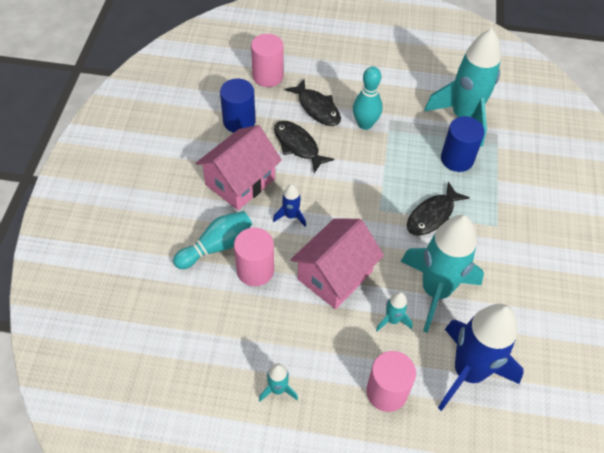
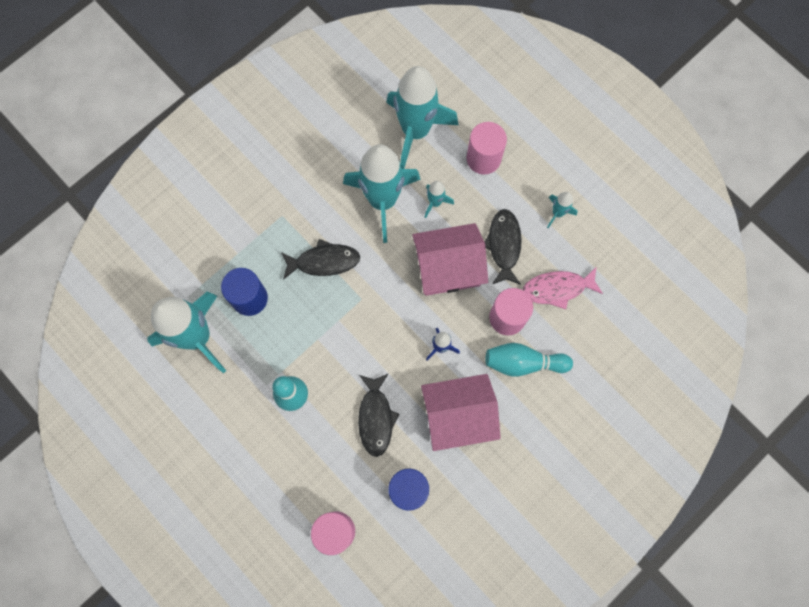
camera: 140 degrees left, 20 degrees up
black fish [285,79,341,126] -> black fish moved to [485,209,522,285]
blue rocket [438,304,524,411] -> turquoise rocket [386,66,458,169]
none -> pink fish [523,266,603,309]

